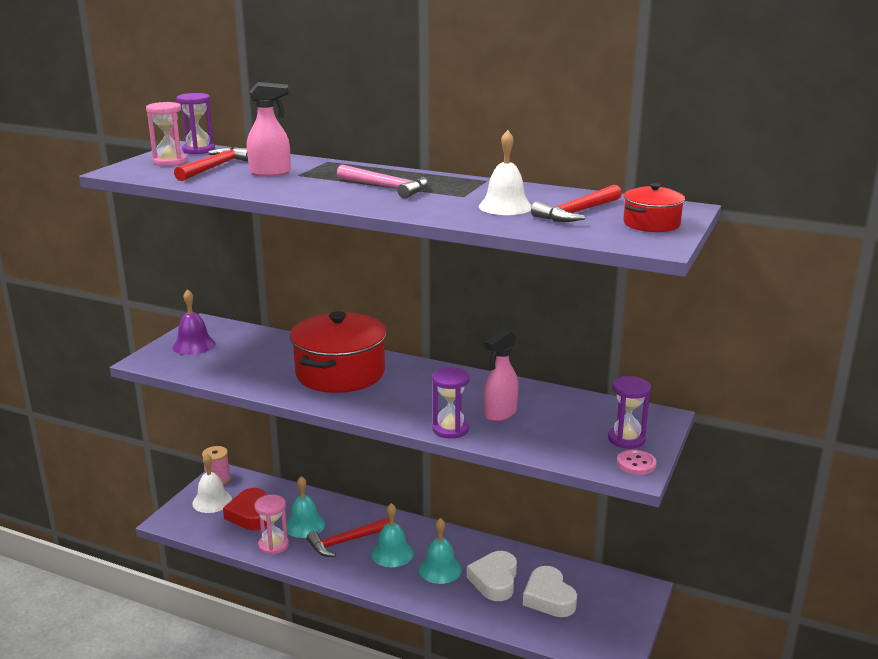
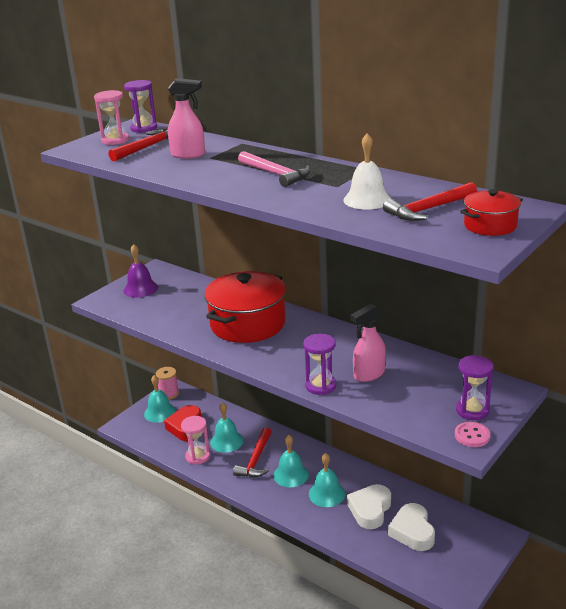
camera: 15 degrees right, 5 degrees up
white bell [192,453,232,513] -> turquoise bell [144,375,176,423]
red hammer [307,517,389,557] -> red hammer turned 60 degrees counterclockwise [233,427,271,477]

